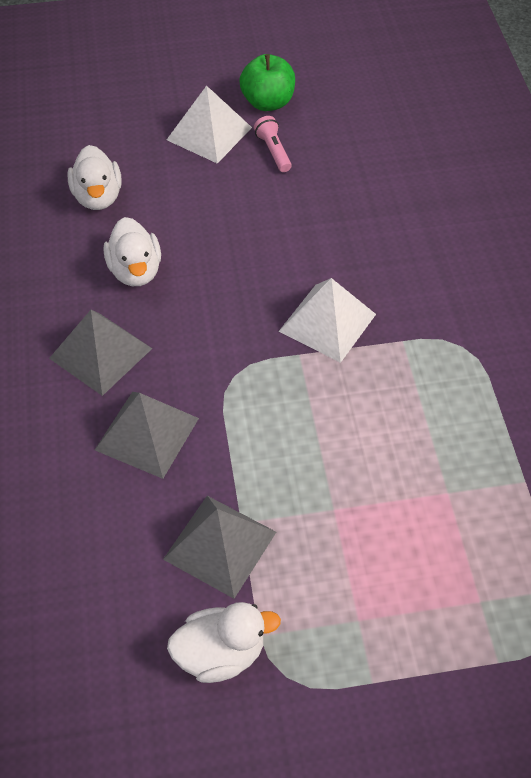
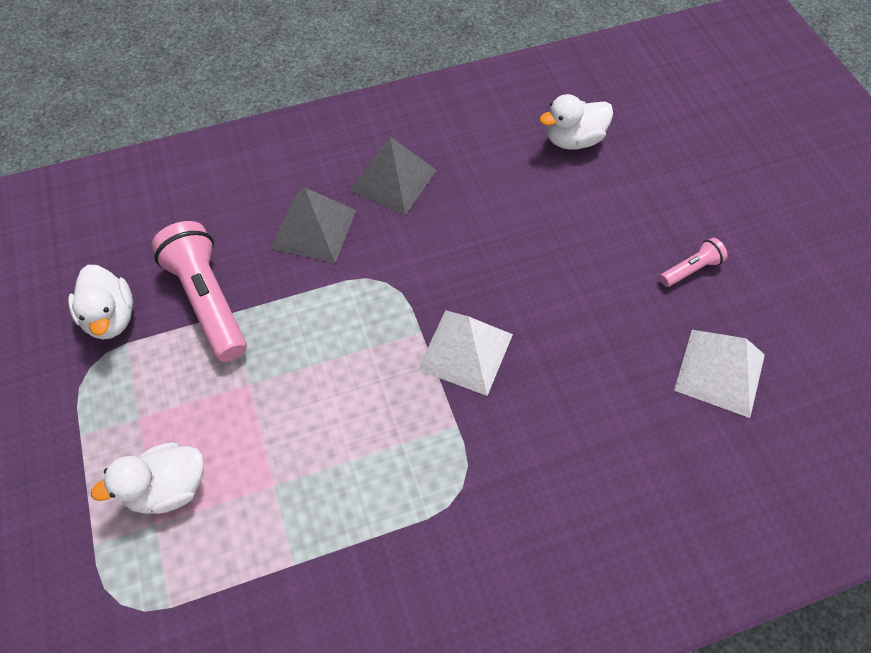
camera: 80 degrees right, 5 degrees up
white duck [104,217,161,286] -> white duck moved to [91,442,204,514]
grey pyramid [163,496,276,599] -> pink flashlight [152,221,247,362]
white pyramid [167,85,252,164] -> white pyramid moved to [674,330,765,418]
green apple [239,54,295,111] -> none

